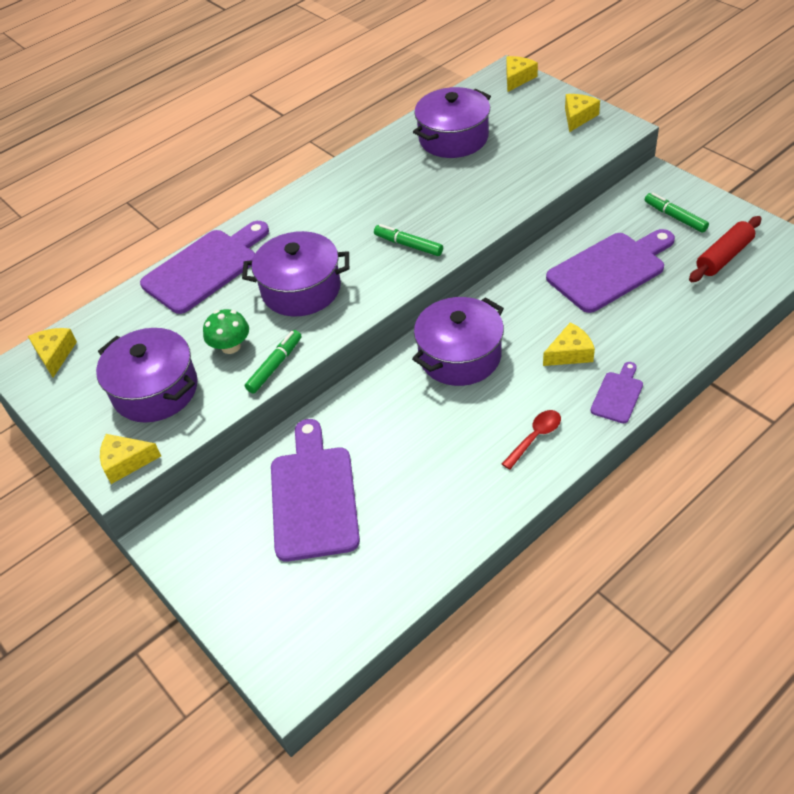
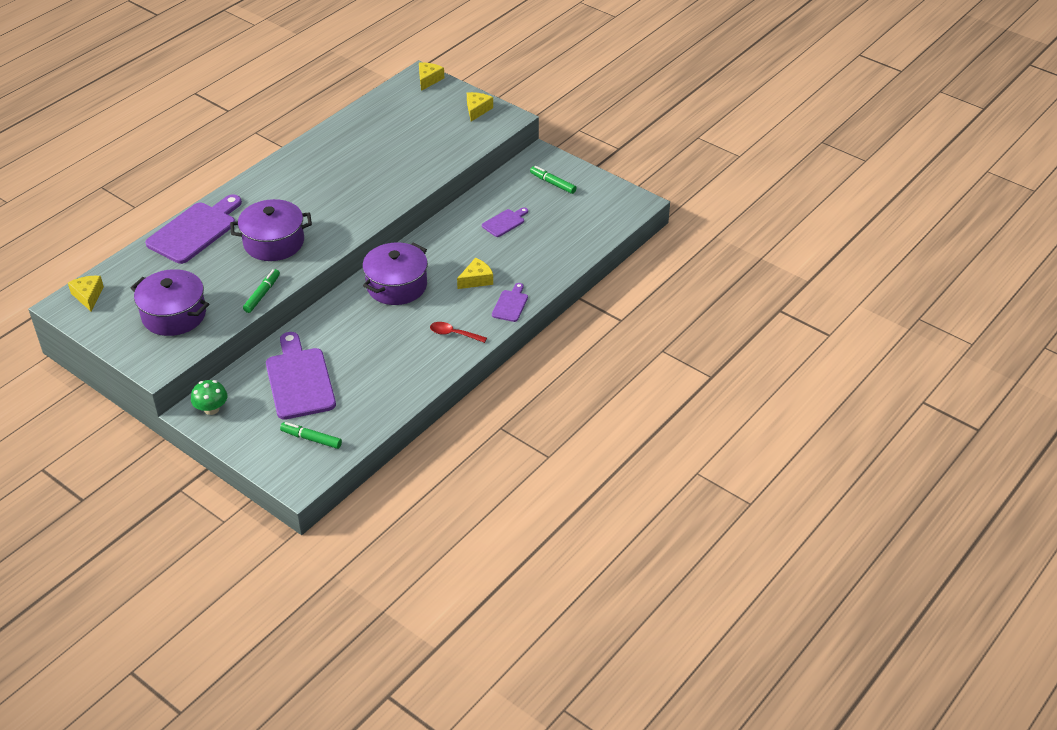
camera: 15 degrees left, 5 degrees down
yellow cheese [100,434,161,484] -> none
green mushroom [203,309,249,354] -> green mushroom moved to [191,380,227,415]
green marker [374,224,443,256] -> green marker moved to [280,422,342,449]
purple pot [413,87,491,158] -> none
red spoon [502,410,561,470] -> red spoon turned 105 degrees counterclockwise [430,322,487,343]
purple cutting board [546,229,675,313] -> purple cutting board [482,207,528,237], size x0.49
red rolling pin [689,216,761,282] -> none

